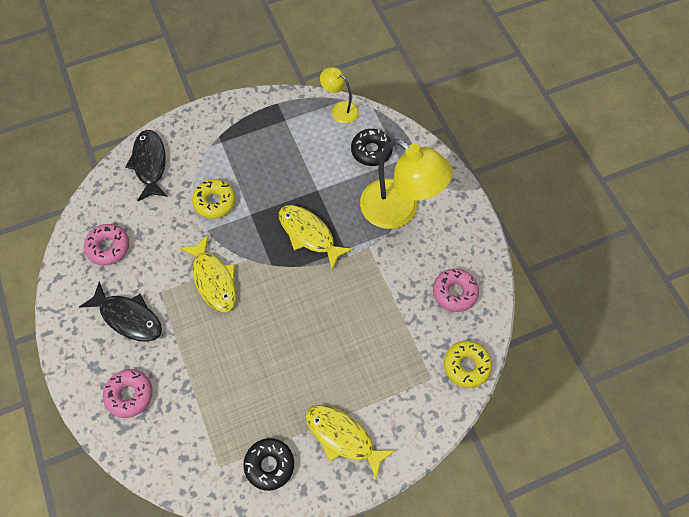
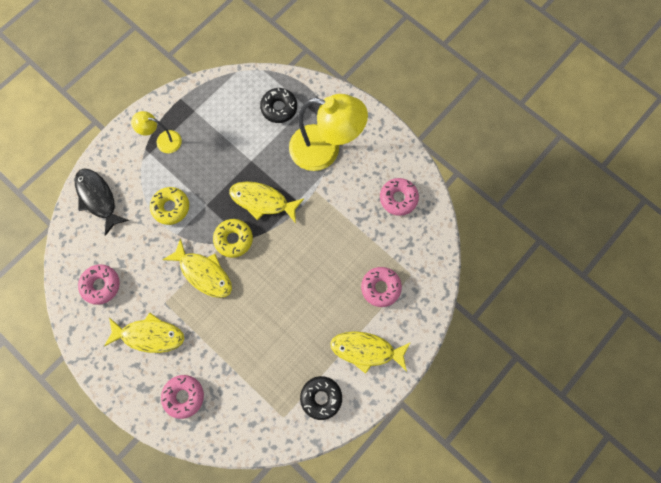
camera: 25 degrees left, 10 degrees up
black fish [79,282,162,342] -> yellow fish [104,312,184,353]
yellow lamp [320,67,359,124] -> yellow lamp moved to [131,111,182,153]
yellow donut [444,341,492,388] -> yellow donut moved to [213,219,253,258]
none -> pink donut [361,267,402,307]

